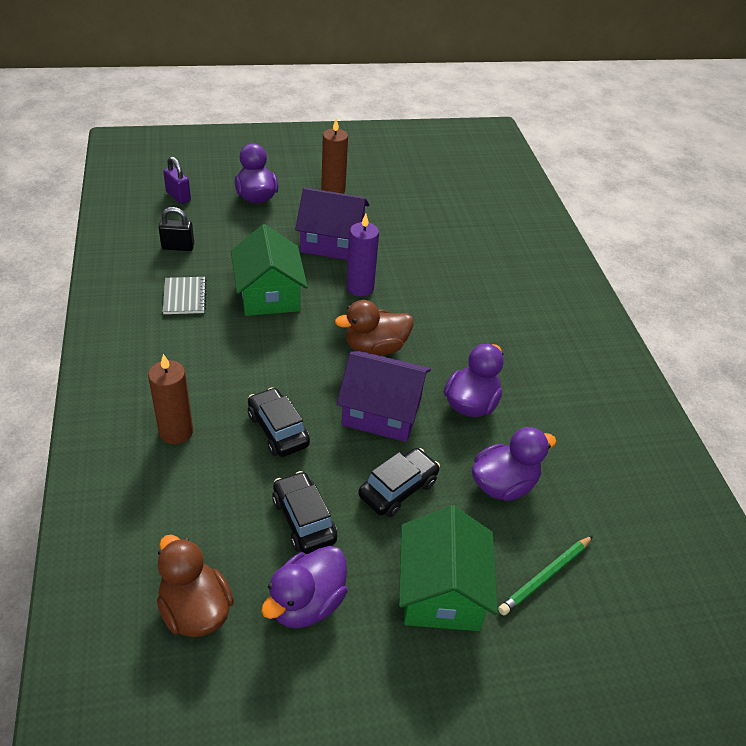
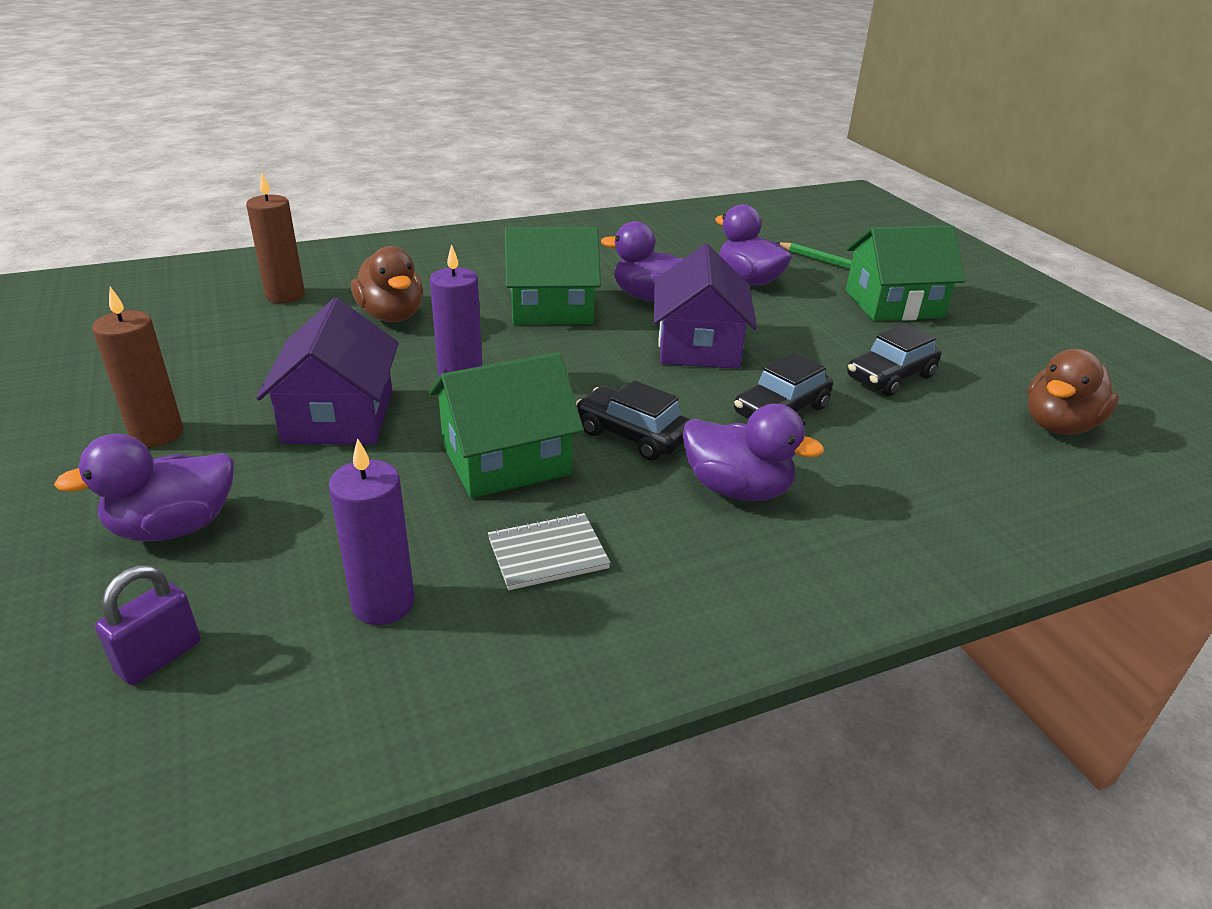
camera: 100 degrees left, 10 degrees down
brown candle [148,354,193,444] -> brown candle moved to [246,173,305,303]
black padlock [158,207,194,251] -> purple candle [329,438,415,625]
purple duck [261,546,348,628] -> purple duck moved to [683,404,824,501]
brown duck [335,300,414,356] -> brown duck moved to [351,246,423,322]
black car [358,448,440,517] -> black car moved to [576,380,690,461]
none -> green house [505,227,601,325]

